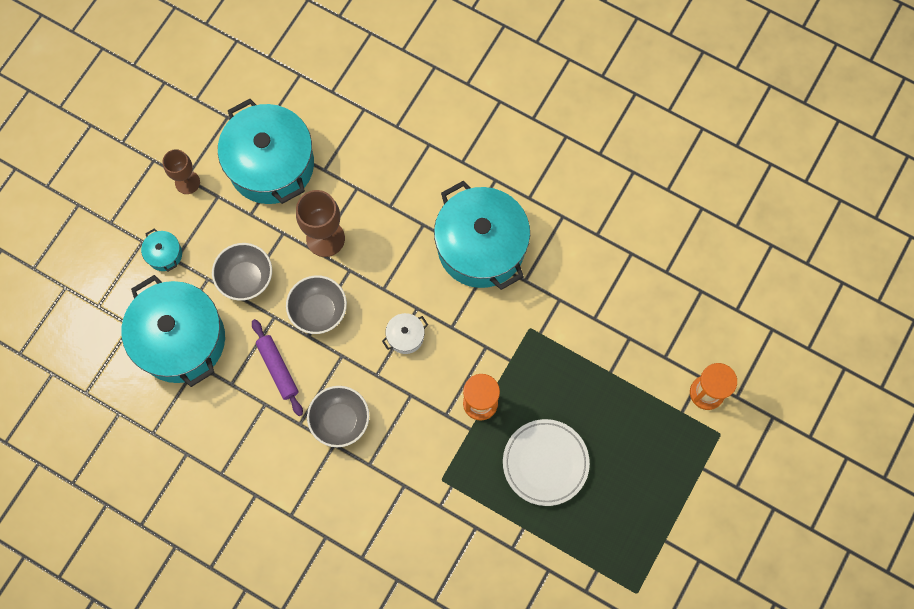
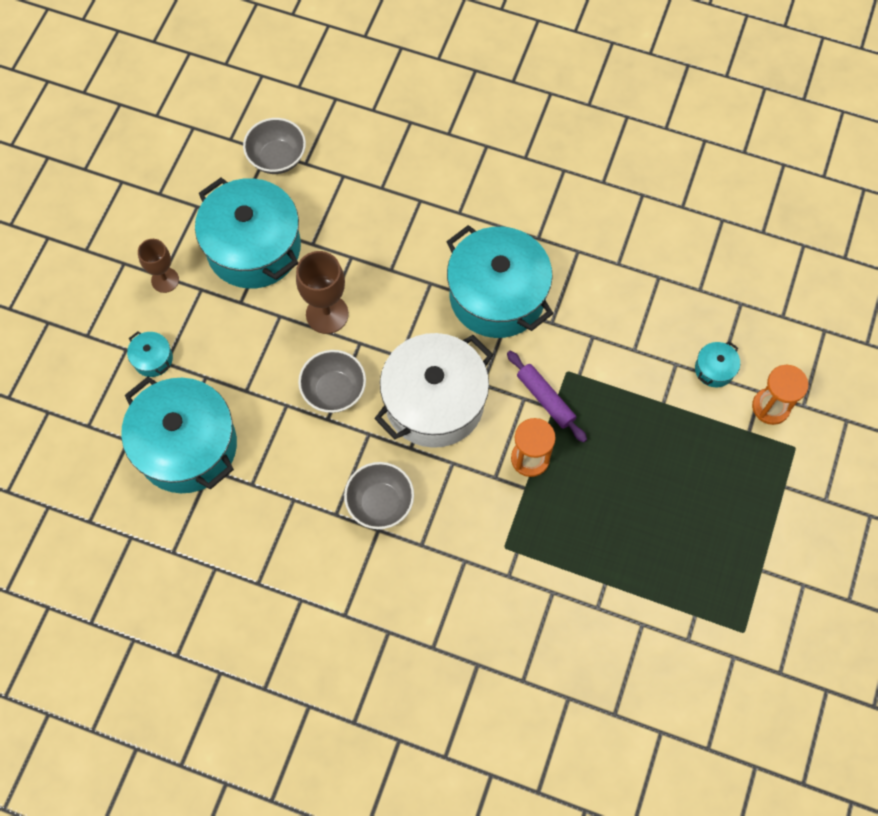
camera: 10 degrees left, 5 degrees down
grey bowl [212,243,272,301] -> grey bowl moved to [243,118,306,174]
purple rolling pin [252,319,303,416] -> purple rolling pin moved to [507,351,587,443]
white pot [382,313,428,354] -> white pot [374,333,493,448], size x2.46
white plate [503,419,590,506] -> none
none -> turquoise pot [695,341,740,387]

